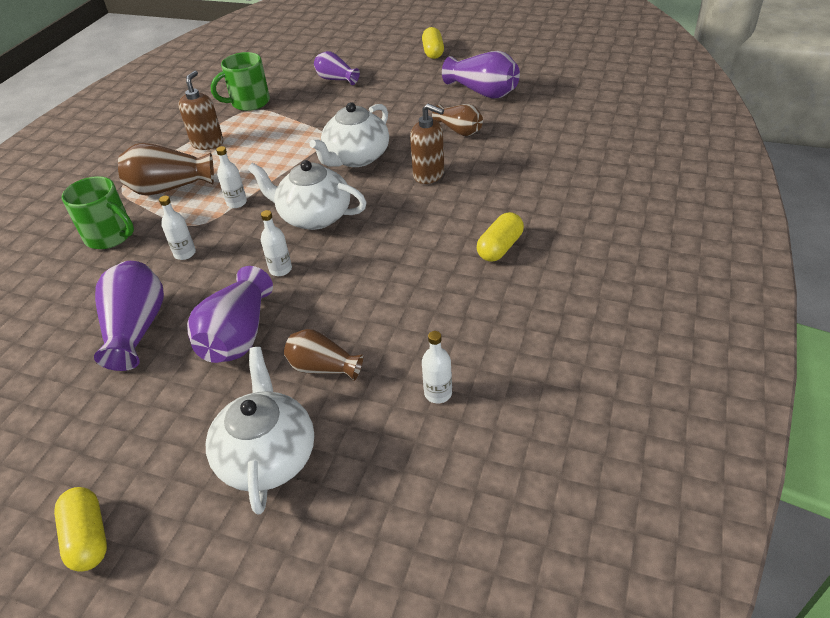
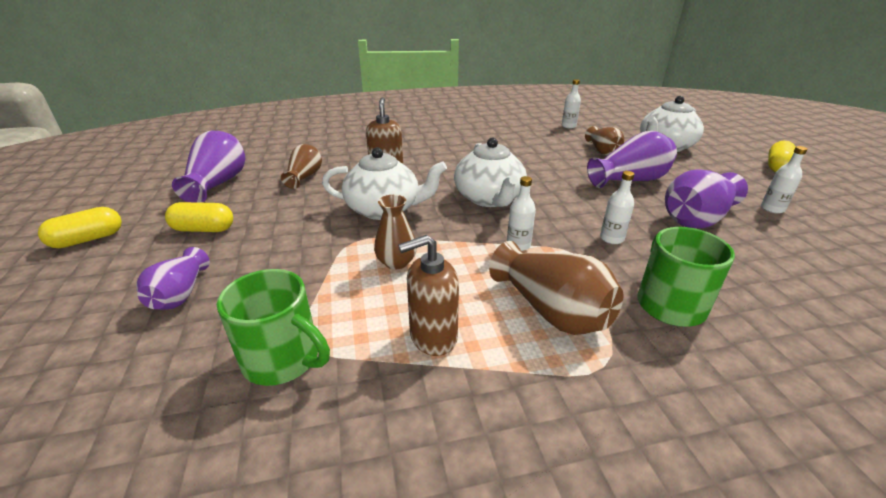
camera: 125 degrees left, 10 degrees down
white bottle [261,210,292,276] -> white bottle moved to [761,146,808,214]
yellow capsule [477,212,524,262] -> yellow capsule moved to [165,202,233,232]
none -> brown vase [374,195,417,269]

